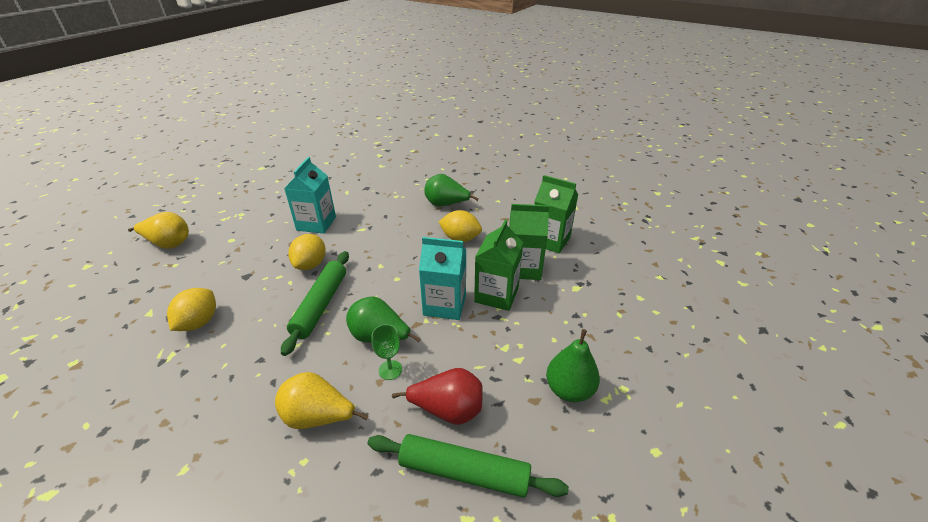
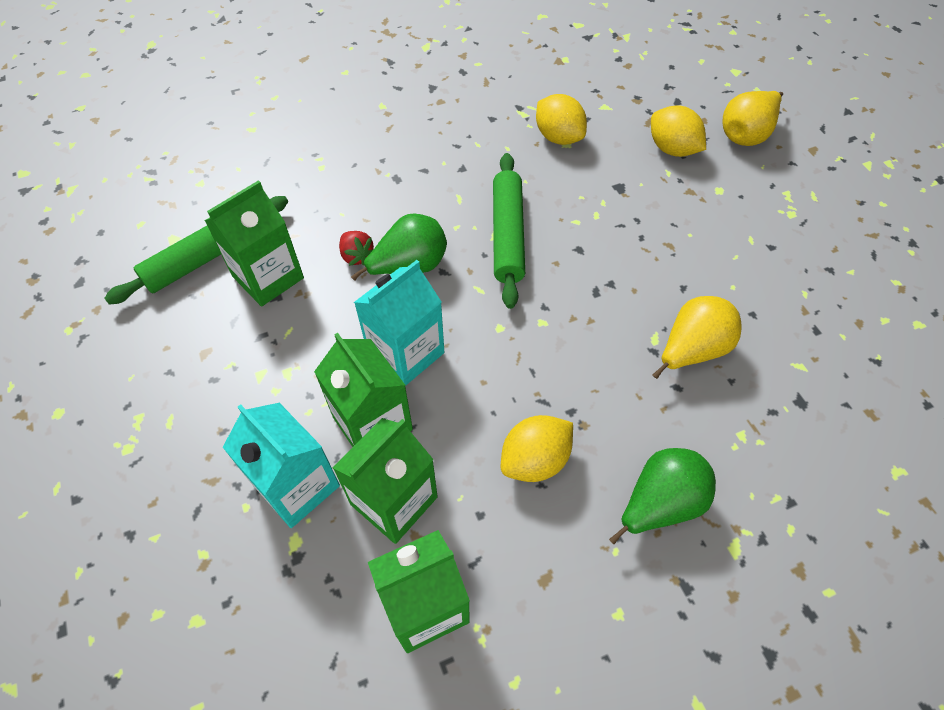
camera: 125 degrees right, 20 degrees up
yellow pear [275,372,369,429] -> yellow pear moved to [652,296,742,379]
green rolling pin [281,251,349,356] -> green rolling pin turned 45 degrees clockwise [493,153,525,309]
turquoise carton [284,157,336,234] -> turquoise carton moved to [223,403,340,528]
yellow lemon [288,234,326,270] -> yellow lemon moved to [651,105,706,157]
green goblet [371,324,402,380] -> red strawberry [339,231,374,266]
red pear [392,368,483,425] -> green carton [205,180,304,307]
green pear [546,329,600,402] -> none

